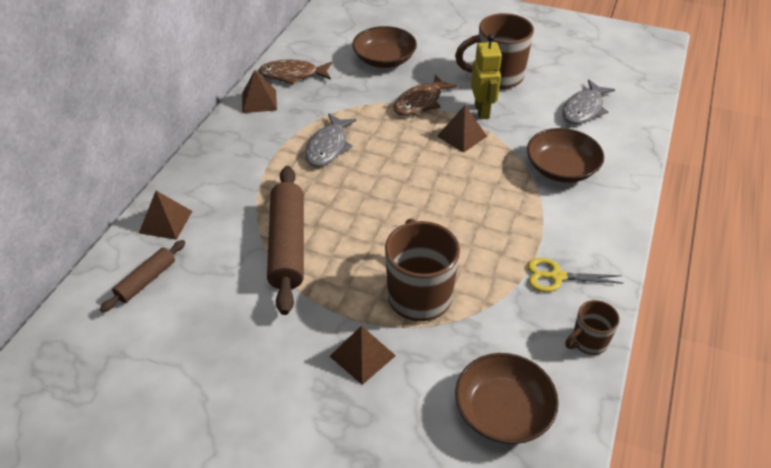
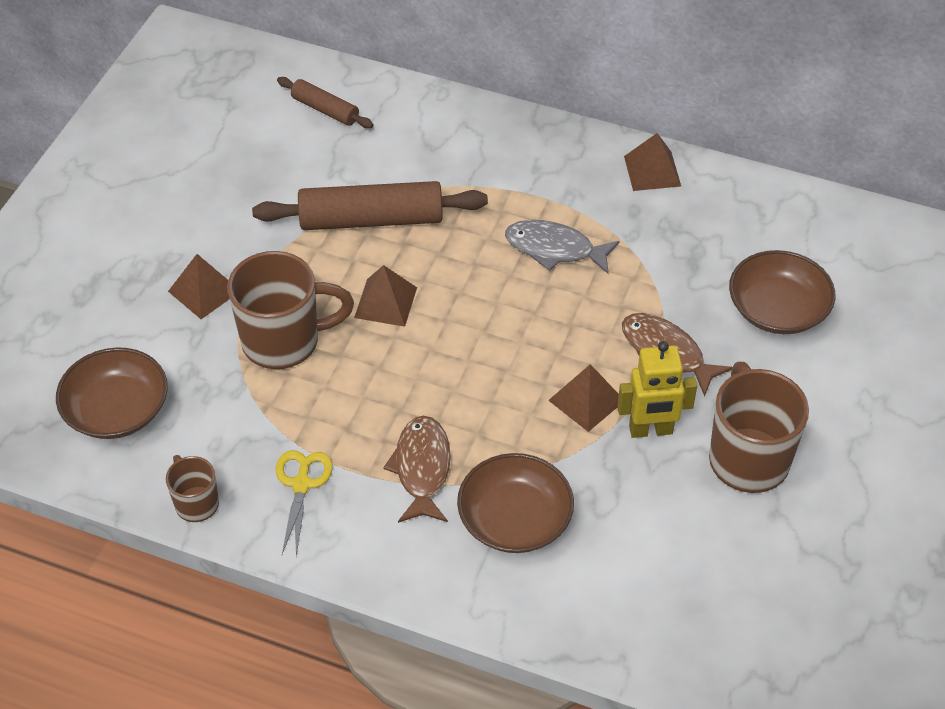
camera: 90 degrees right, 5 degrees up
brown pyramid [139,191,192,240] -> brown pyramid moved to [354,265,417,327]
brown fish [258,59,332,85] -> brown fish moved to [383,416,451,523]
grey fish [562,80,615,124] -> none

